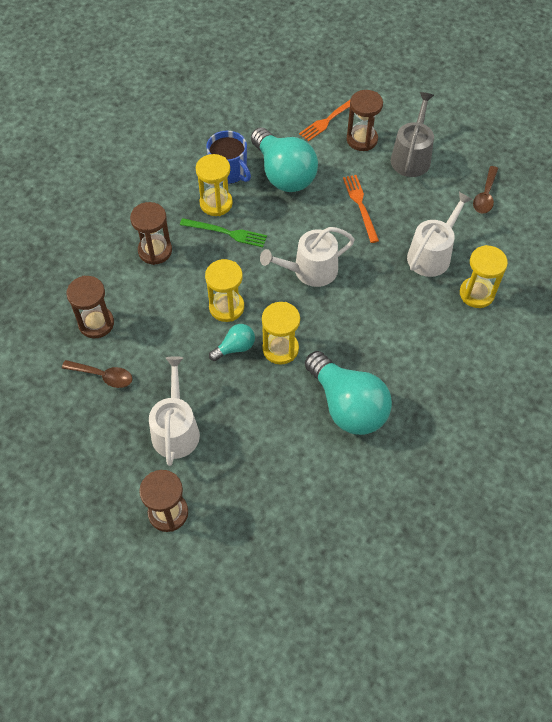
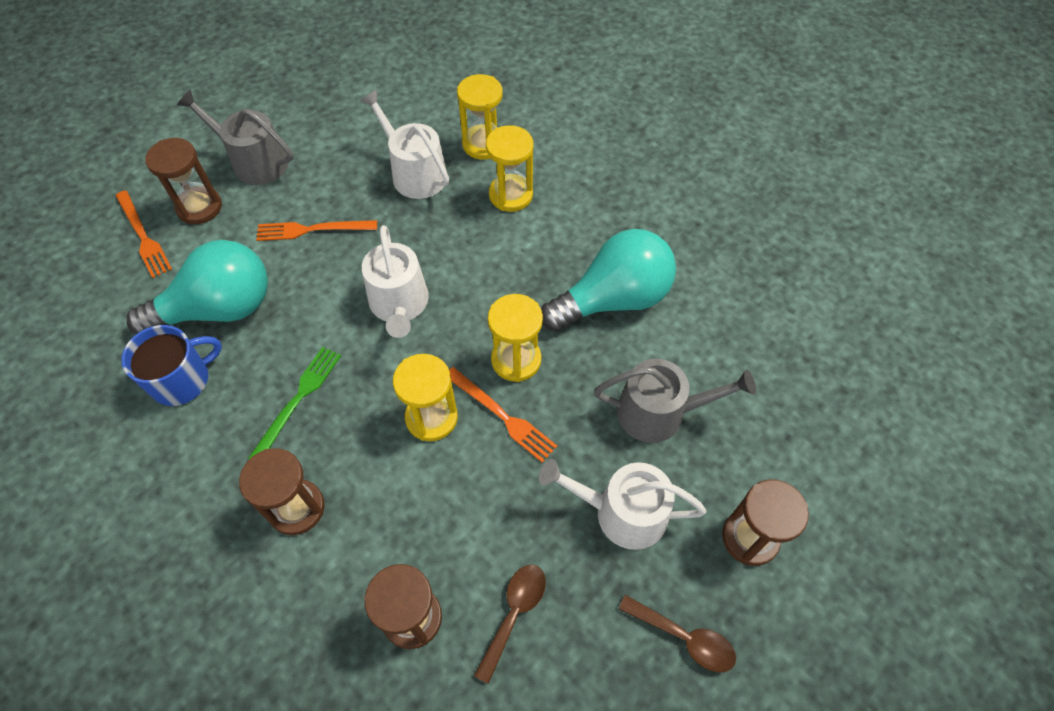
camera: 80 degrees left, 0 degrees up
yellow hourglass [196,154,233,216] -> yellow hourglass moved to [486,125,533,212]
turquoise light bulb [209,324,255,361] -> orange fork [449,367,557,463]
brown spoon [473,166,498,214] -> brown spoon moved to [619,595,736,673]
none -> grey watering can [594,359,756,443]

